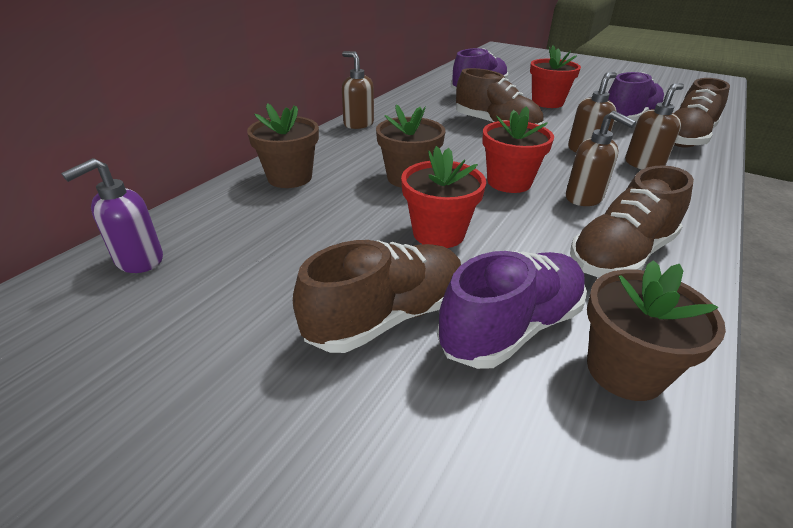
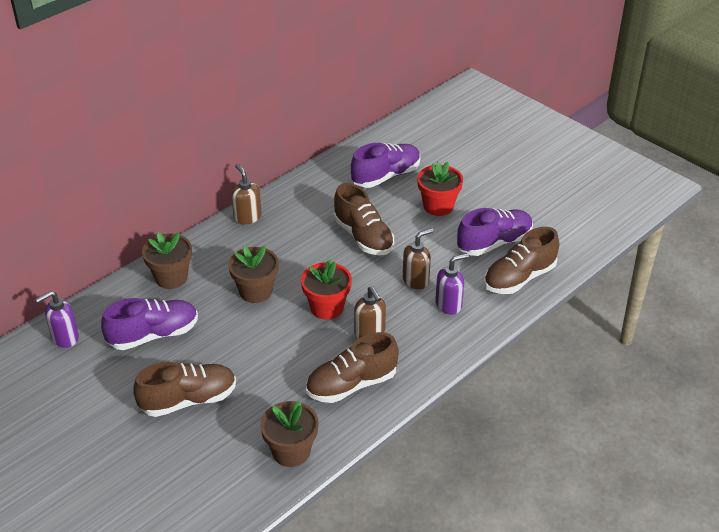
camera: 15 degrees right, 5 degrees up
red flower pot [401,146,486,248] -> none
purple shoe [437,251,587,369] -> purple shoe moved to [101,298,198,350]
brown soap dispenser [625,83,684,170] -> purple soap dispenser [435,253,469,315]

